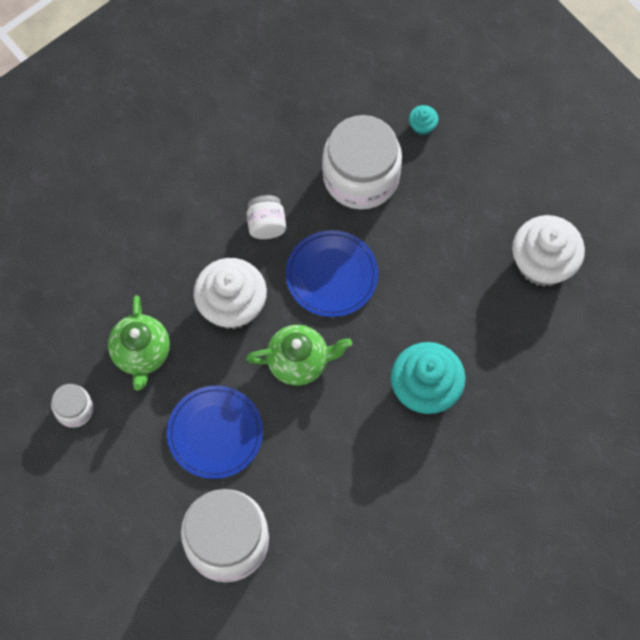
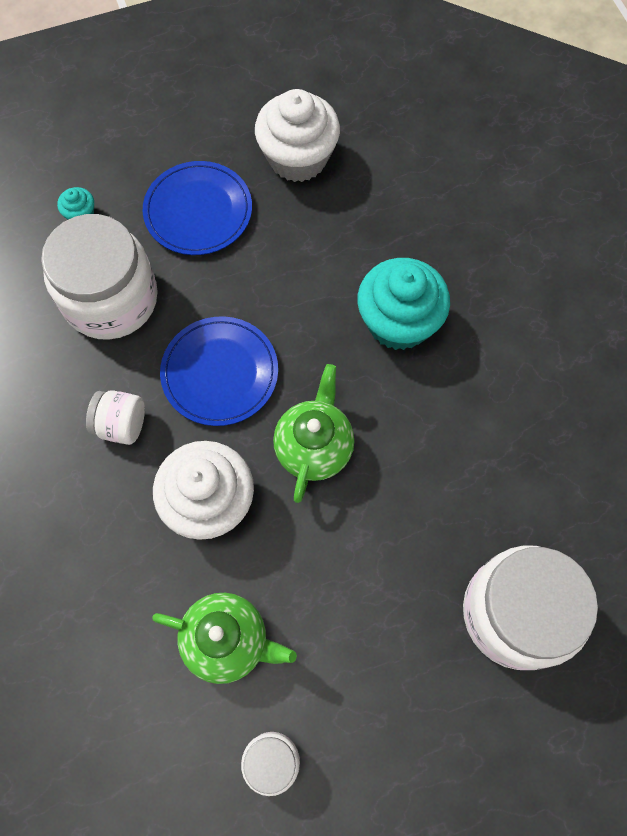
camera: 70 degrees left, 0 degrees up
blue plate [167,385,263,479] -> blue plate moved to [142,161,252,255]

